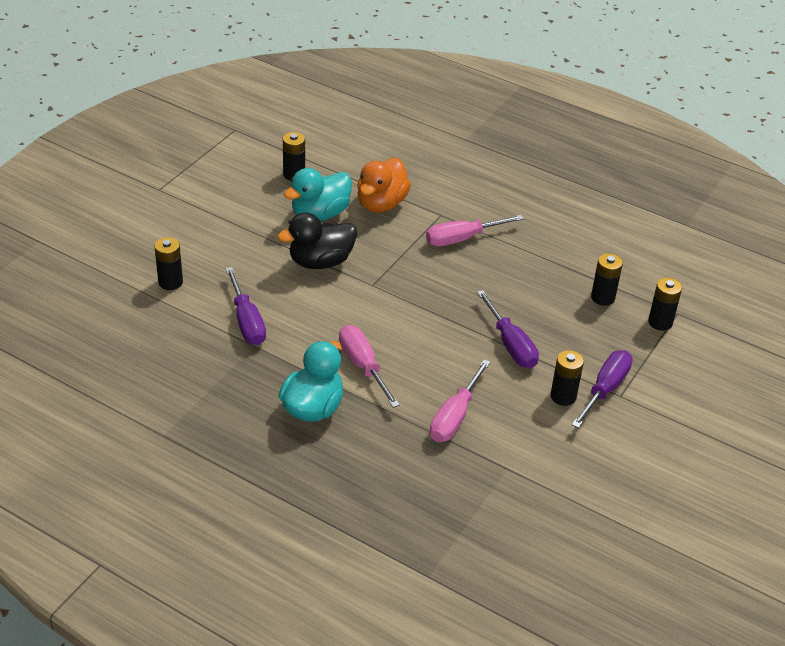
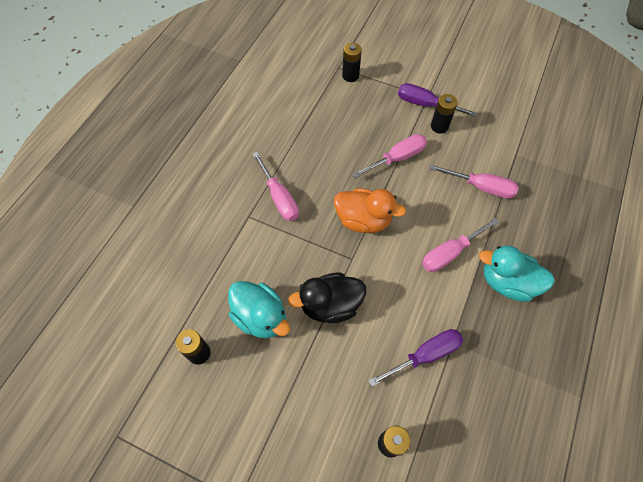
camera: 95 degrees left, 20 degrees up
black duck [277,212,357,269] -> black duck turned 105 degrees clockwise [288,273,366,323]
orange duck [357,158,411,213] -> orange duck moved to [334,188,406,233]
purple screwdriver [477,290,539,368] -> pink screwdriver [352,134,427,178]
black battery [591,253,623,306] -> none

